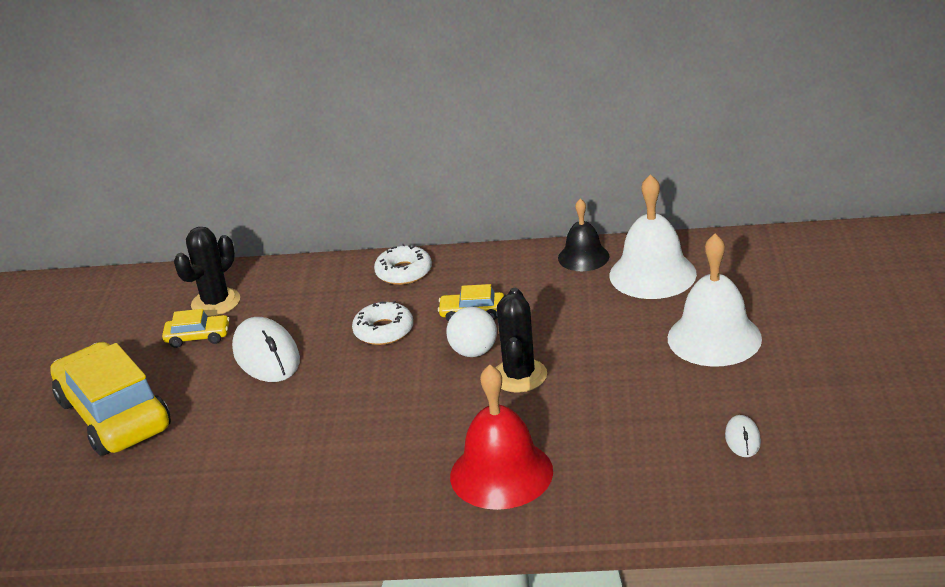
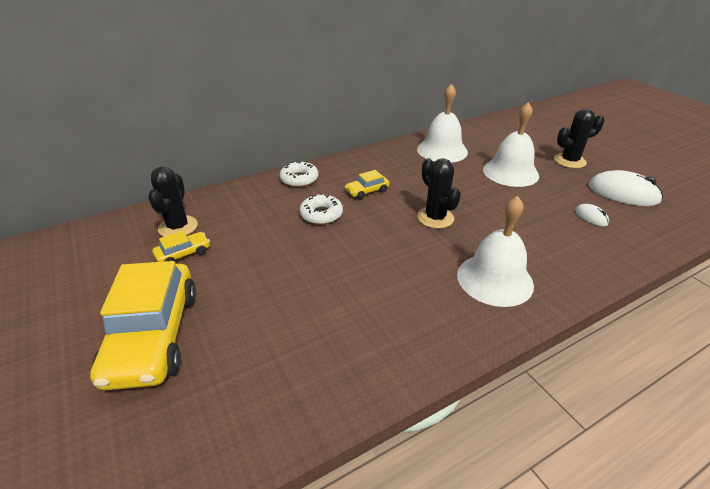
camera: 35 degrees left, 5 degrees up
yellow car [50,342,171,456] -> yellow car turned 120 degrees counterclockwise [90,261,196,390]
white mouse [232,317,300,382] -> white mouse moved to [588,170,663,206]
white ball [446,307,497,357] -> none
red bell [450,364,553,510] -> white bell [457,196,534,307]
black bell [558,199,609,271] -> none
none -> black cactus [554,108,604,168]

